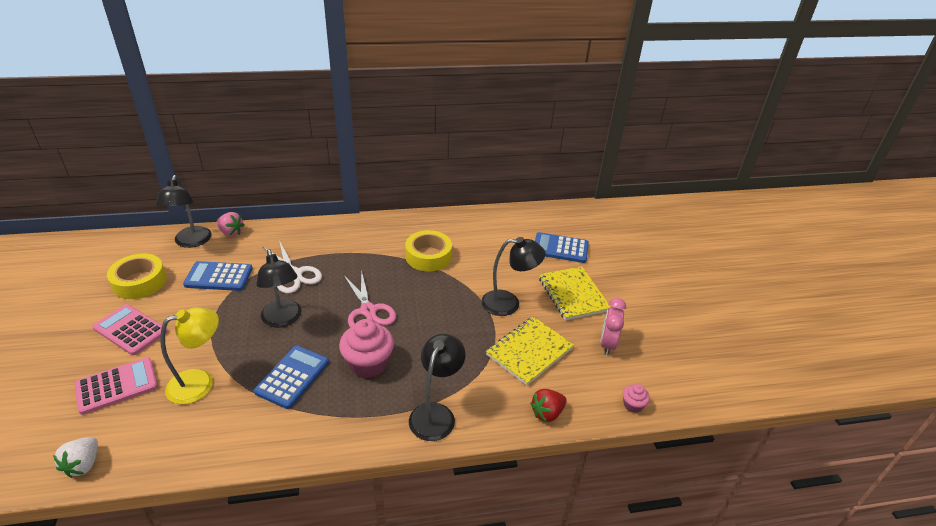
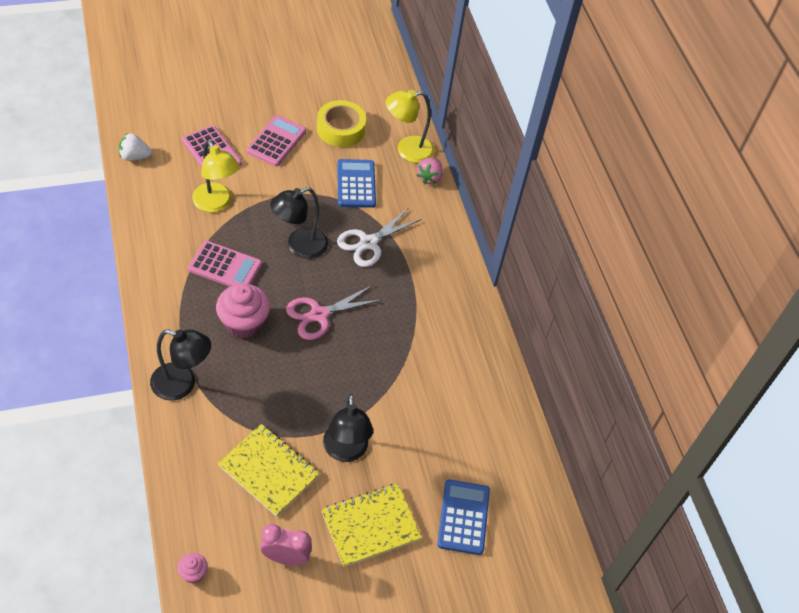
camera: 80 degrees right, 15 degrees up
black lamp [155,175,212,248] -> yellow lamp [385,89,434,163]
blue calculator [254,346,329,409] -> pink calculator [188,241,262,287]
yellow tape [405,230,452,271] -> none
red strawberry [530,389,567,422] -> none

